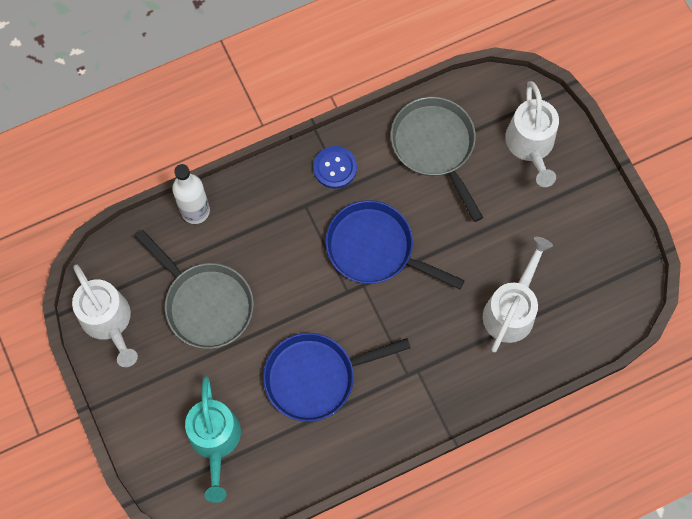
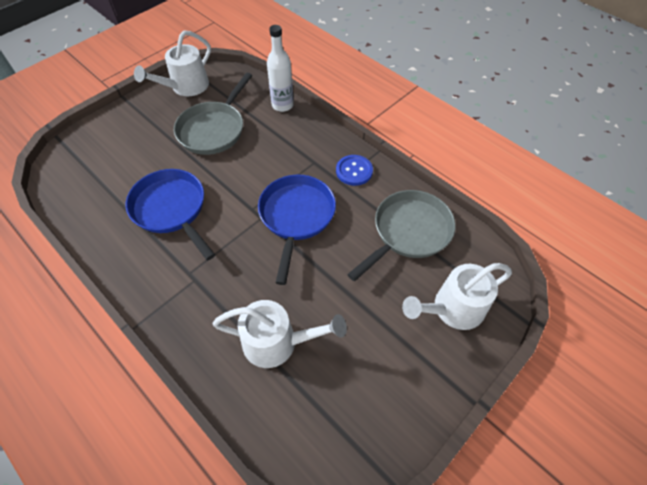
camera: 70 degrees right, 15 degrees down
turquoise watering can [185,376,241,503] -> none

